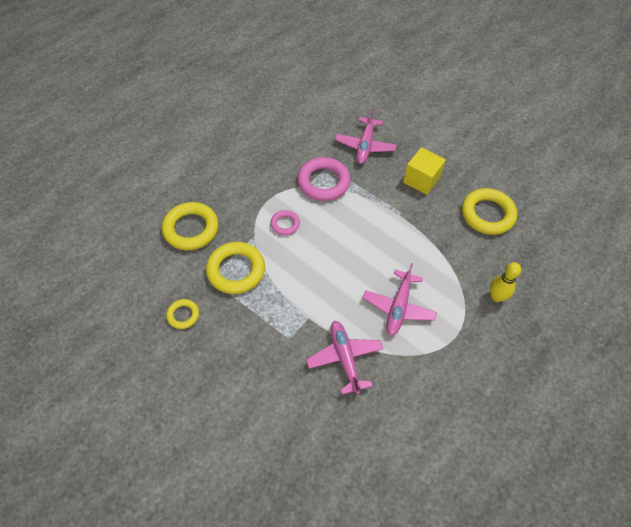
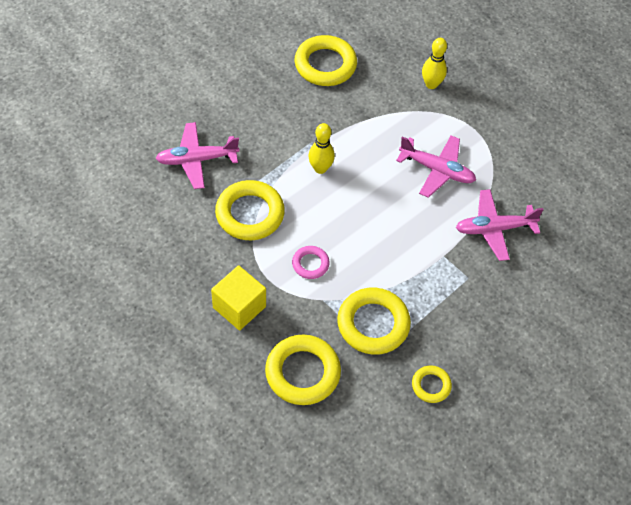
camera: 85 degrees left, 0 degrees up
pink ring [297,157,351,201] -> yellow ring [215,180,285,240]
pink plane [335,108,397,164] -> pink plane turned 150 degrees clockwise [156,122,239,189]
yellow cube [403,147,446,195] -> yellow cube moved to [211,265,266,330]
none -> yellow bowling pin [308,123,335,174]

